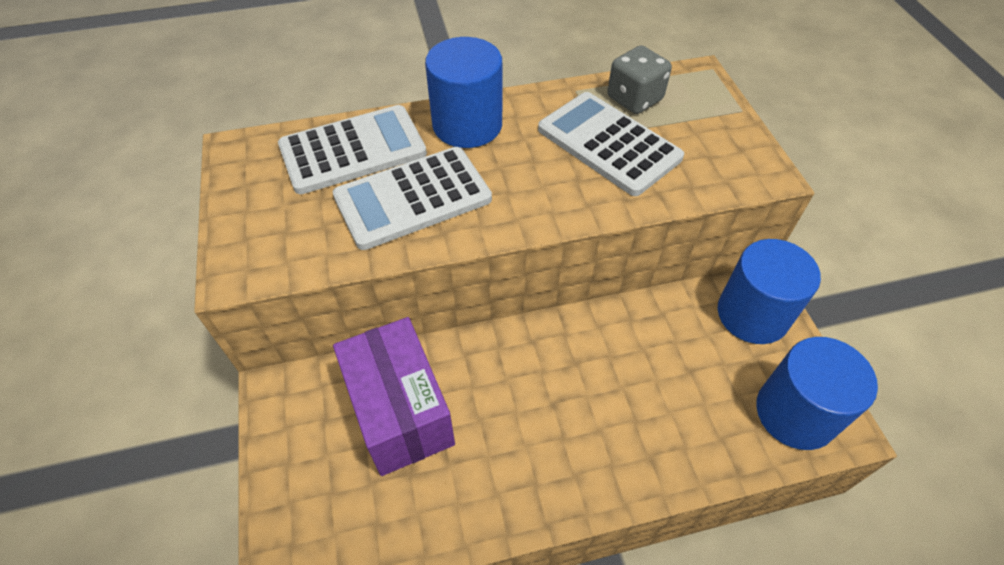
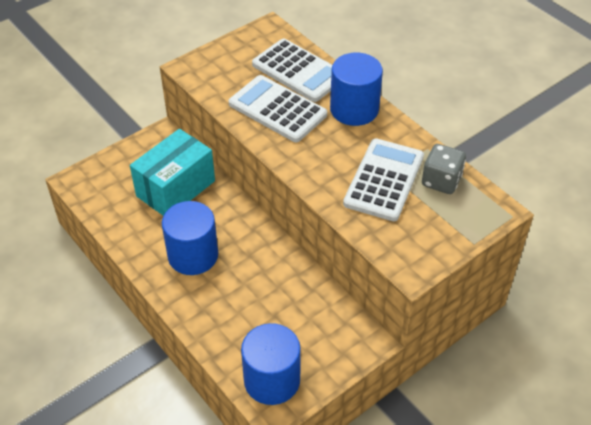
camera: 65 degrees right, 5 degrees down
purple box [333,317,455,476] -> turquoise box [130,129,215,216]
blue cylinder [718,239,821,344] -> blue cylinder moved to [162,201,218,275]

